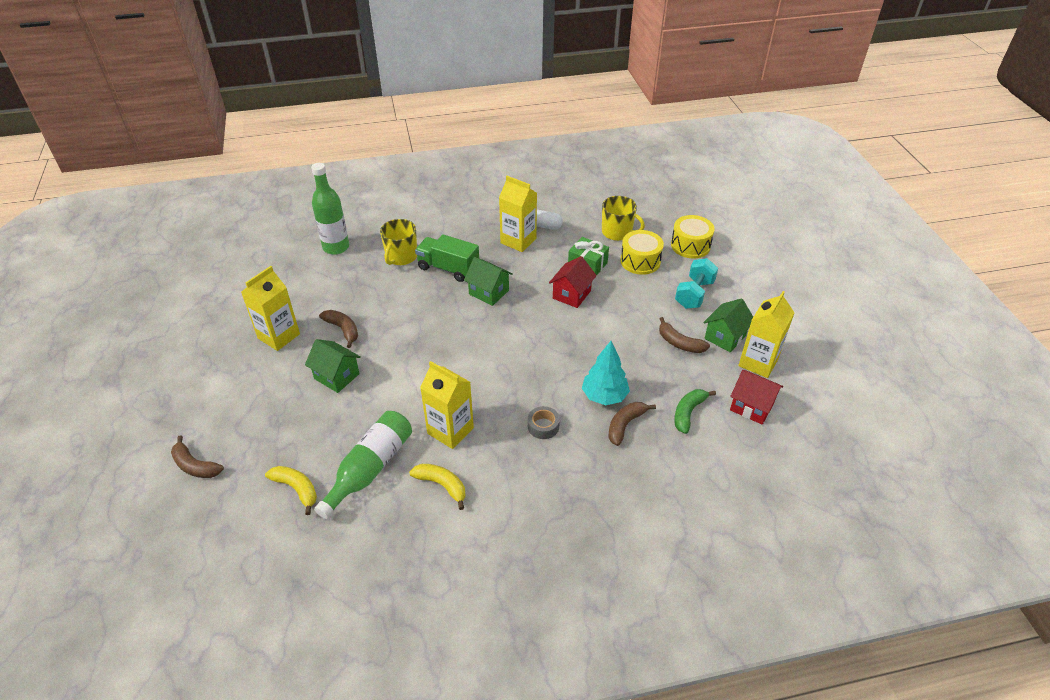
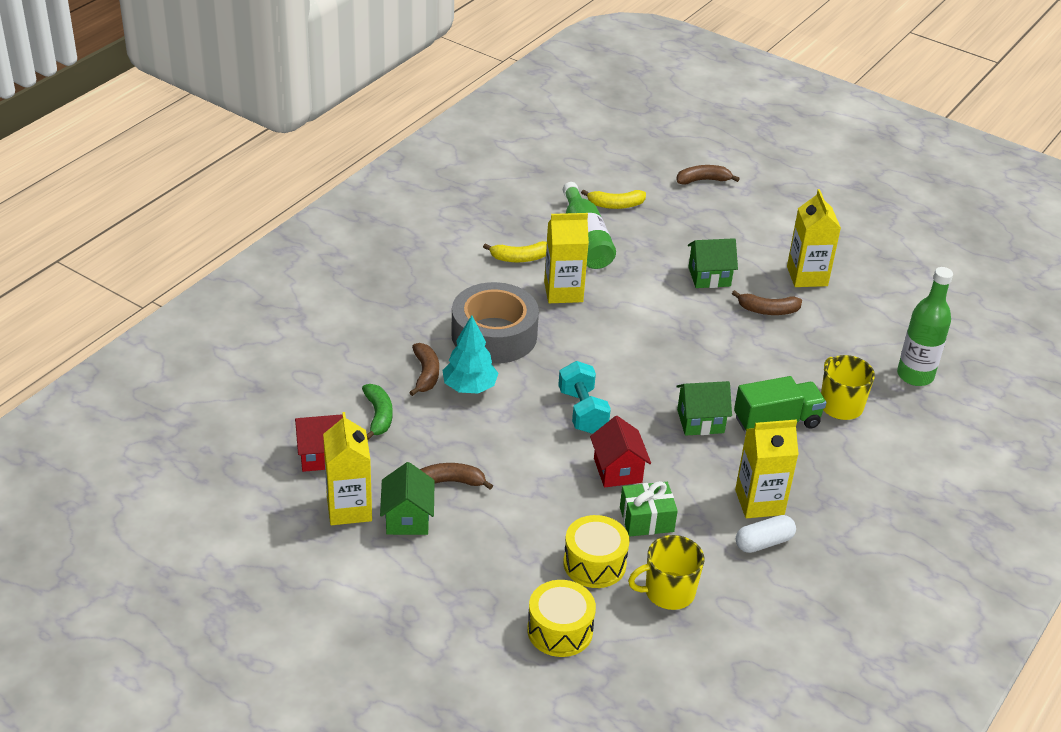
camera: 135 degrees right, 5 degrees down
grey tape [528,406,560,439] -> grey tape [451,282,539,364], size x2.46
turquoise dumbbell [675,258,718,309] -> turquoise dumbbell moved to [558,361,611,434]

